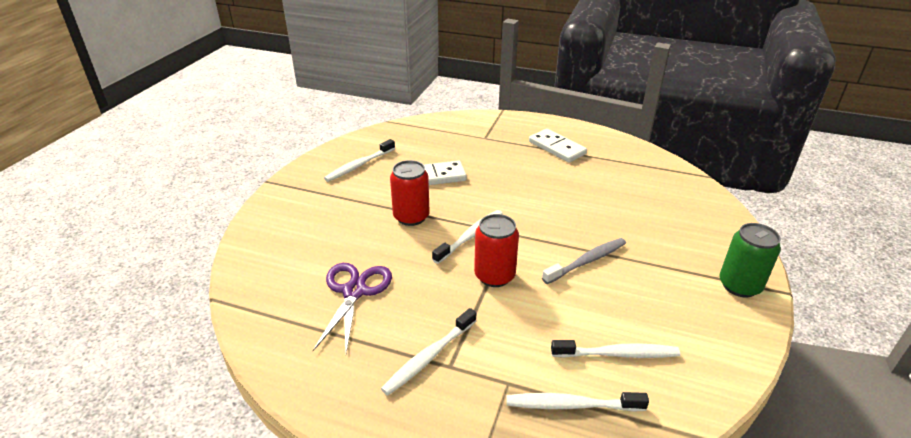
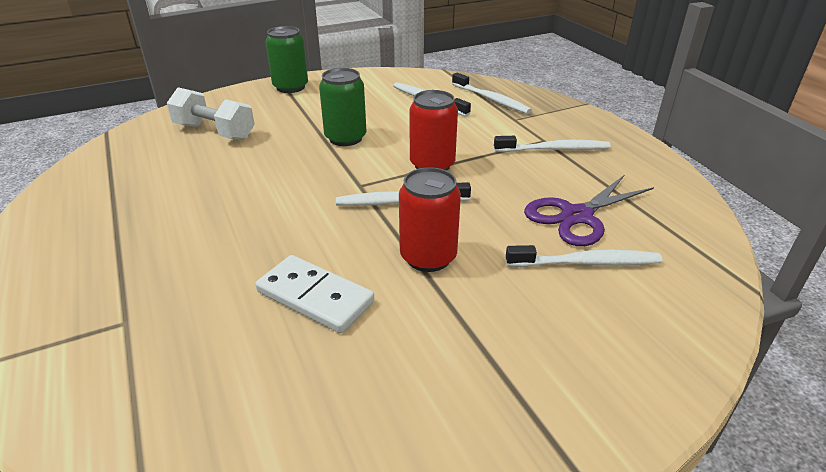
camera: 135 degrees left, 0 degrees up
white toothbrush [324,139,395,182] -> white toothbrush moved to [506,245,662,267]
white domino [529,129,587,162] -> none
grey toothbrush [542,238,626,284] -> green can [319,68,366,146]
none -> white dumbbell [167,87,255,140]

